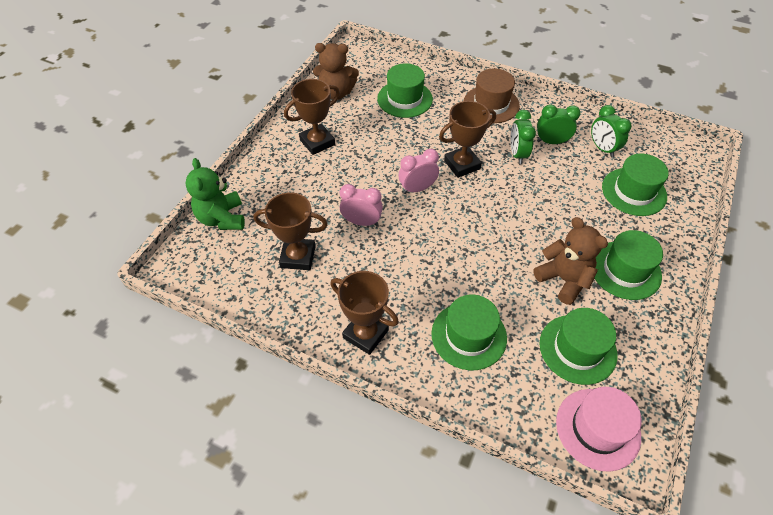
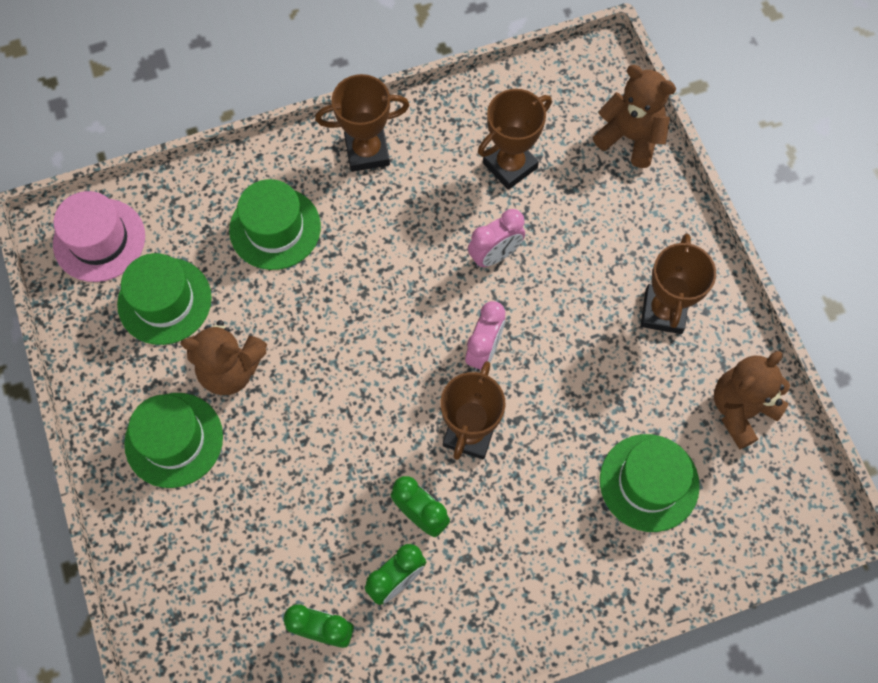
camera: 135 degrees right, 15 degrees up
green teddy bear [185,158,245,230] -> brown teddy bear [593,65,676,168]
brown hat [464,68,520,123] -> none
green hat [602,153,669,216] -> none

